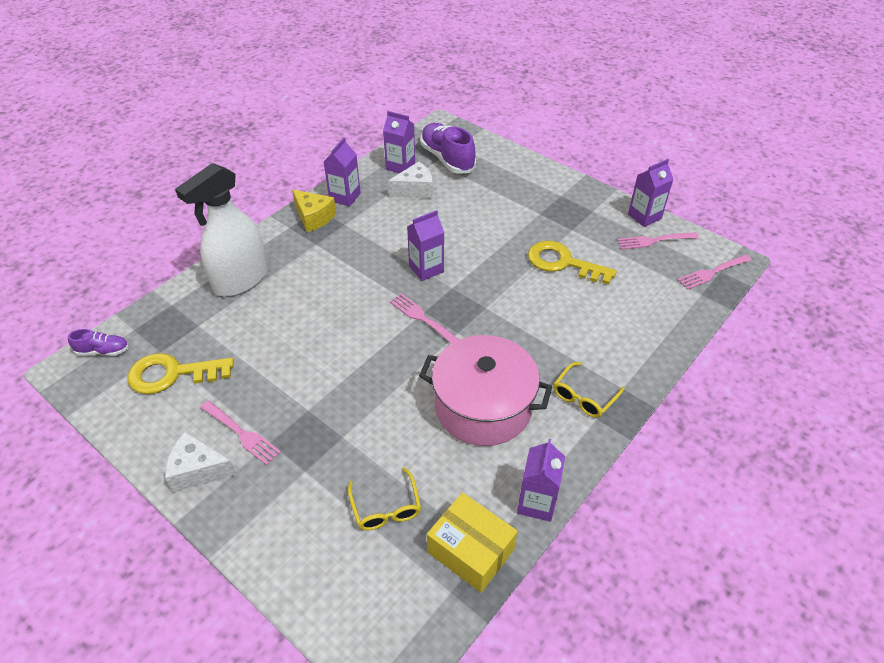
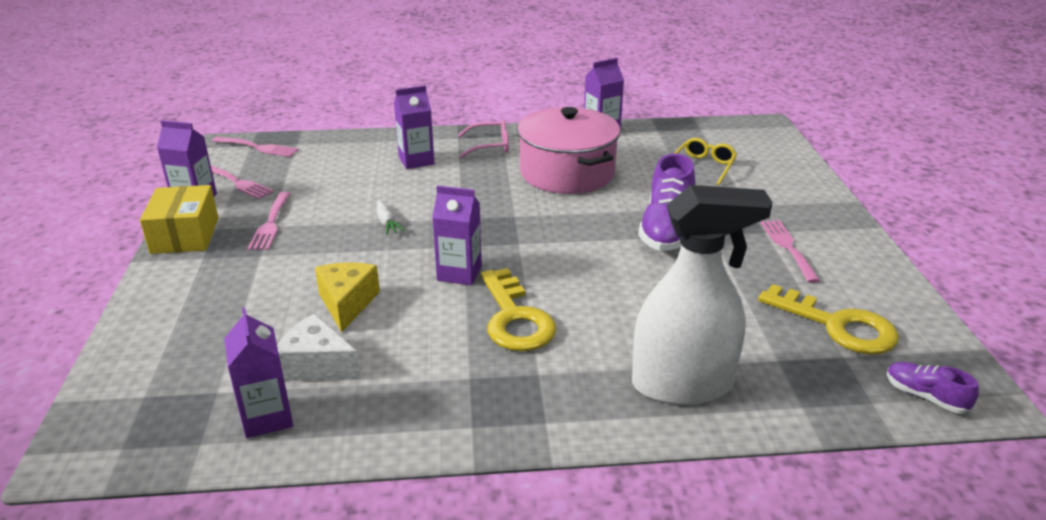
camera: 135 degrees left, 15 degrees down
white cheese [165,432,237,493] -> none
yellow cheese [292,189,336,232] -> yellow cheese moved to [315,262,380,332]
purple carton [324,137,361,207] -> purple carton moved to [394,85,434,169]
pink fork [390,293,459,344] -> pink fork moved to [247,192,291,250]
purple shoe [420,123,476,174] -> purple shoe moved to [638,153,695,251]
yellow box [427,492,518,593] -> yellow box moved to [140,185,218,254]
yellow key [528,241,617,285] -> yellow key moved to [481,268,556,351]
yellow glasses [554,362,625,418] -> pink glasses [458,120,509,158]
none -> white carrot [377,200,405,235]

